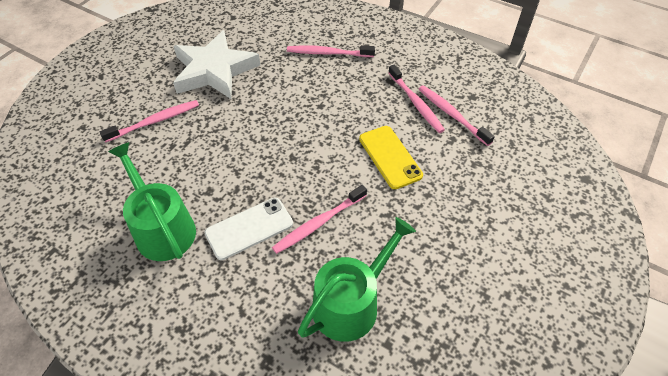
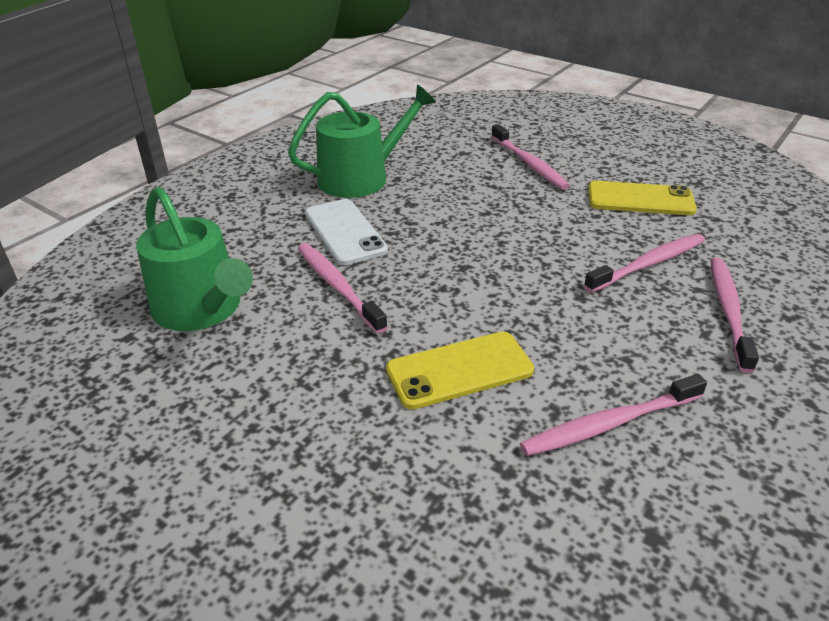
camera: 95 degrees right, 15 degrees down
white star [173,30,260,99] -> yellow phone [588,181,697,215]
pink toothbrush [419,85,495,146] -> pink toothbrush moved to [584,234,705,293]

